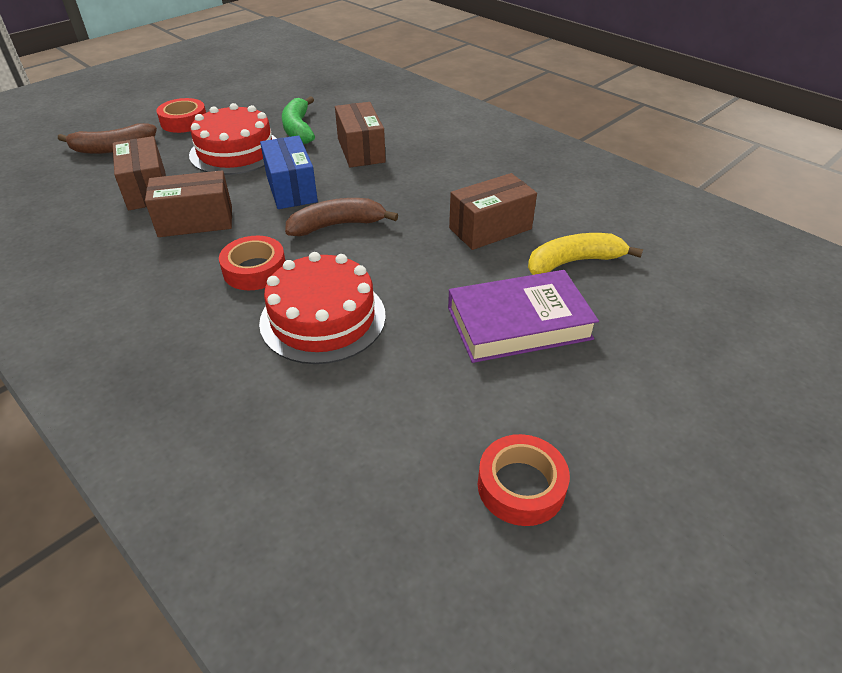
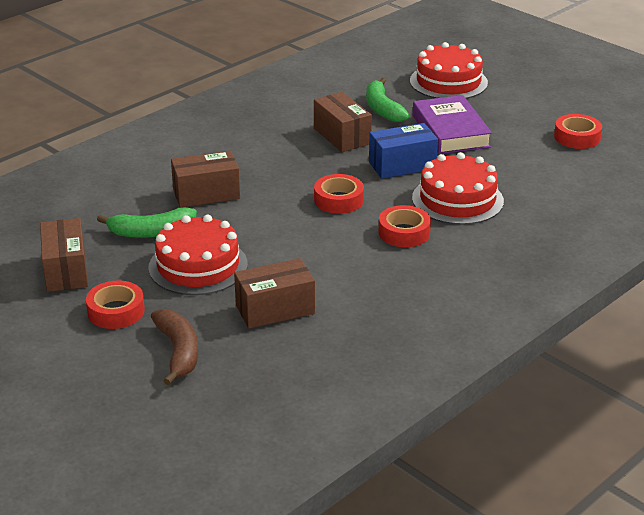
camera: 90 degrees left, 10 degrees down
brown box [145,170,232,237] -> brown box moved to [40,218,88,292]
blue box [260,135,318,209] -> blue box moved to [369,123,438,179]
brown banana [285,198,398,236] -> red tape [314,174,364,214]
yellow banana [528,233,643,275] -> green banana [366,78,409,122]
none -> red cake [410,42,488,99]

